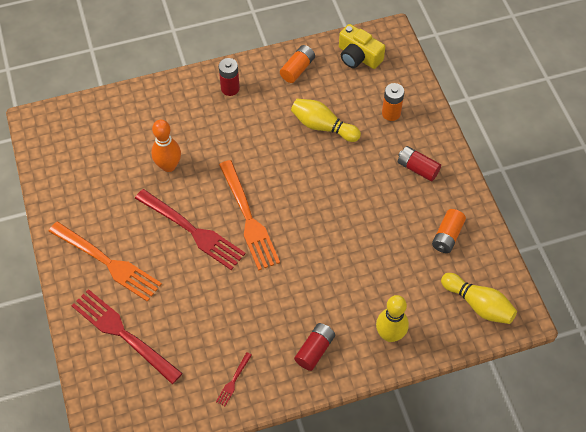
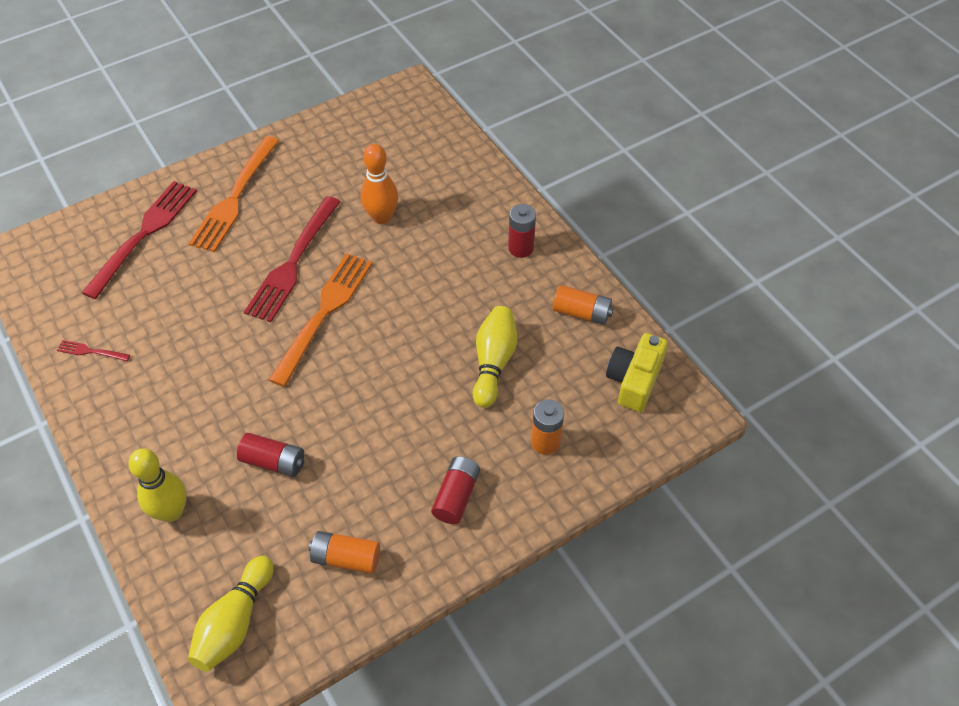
camera: 75 degrees right, 5 degrees down
orange fork [219,160,280,271] -> orange fork turned 150 degrees clockwise [269,253,372,387]
red battery [294,323,335,371] -> red battery moved to [237,433,304,477]

